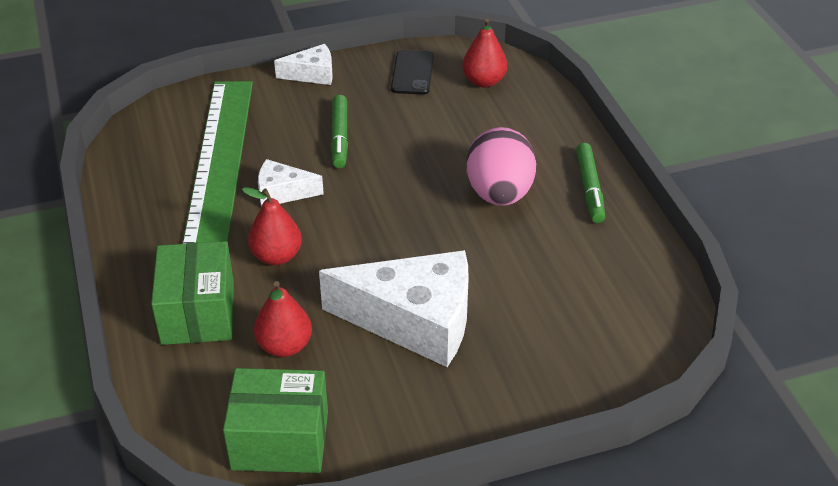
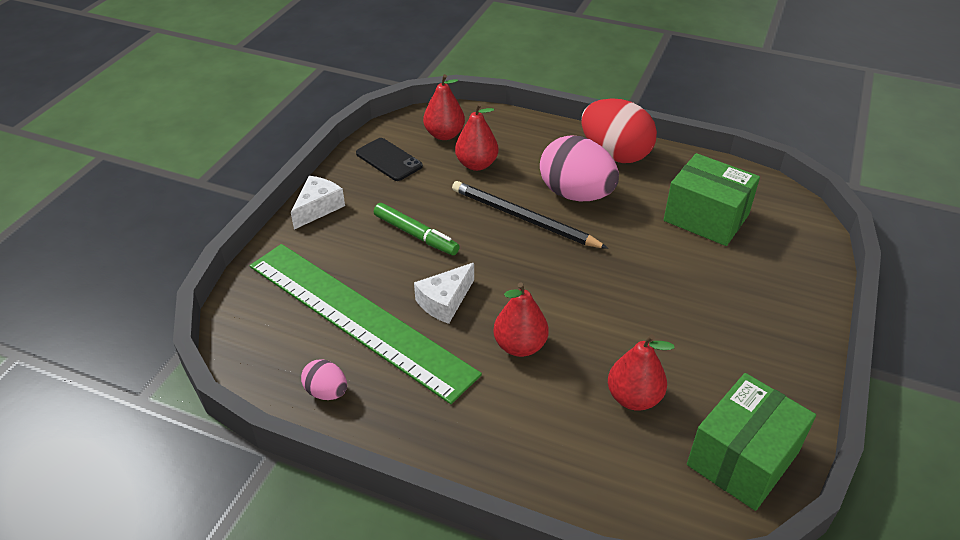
camera: 50 degrees left, 0 degrees up
green box [151,241,234,345] -> green box moved to [664,153,760,246]
white cheese [319,250,468,367] -> none
green marker [576,143,605,223] -> red egg [581,98,657,163]
none -> pink egg [301,359,347,400]
none -> black pencil [452,181,608,249]
none -> red pear [455,103,498,171]

